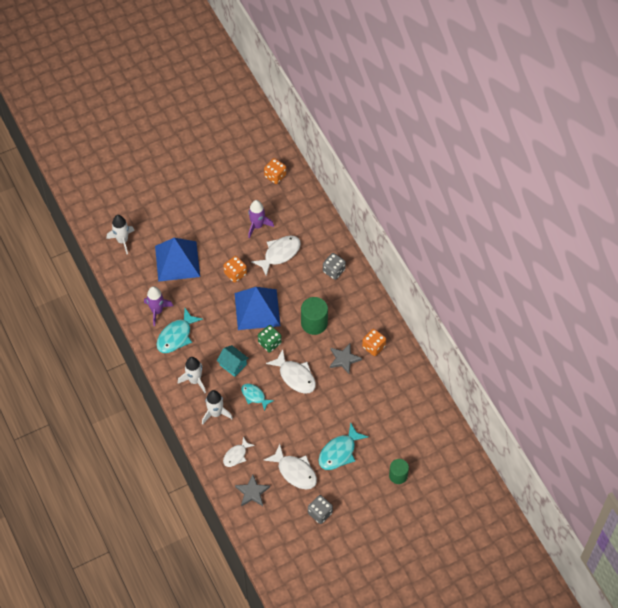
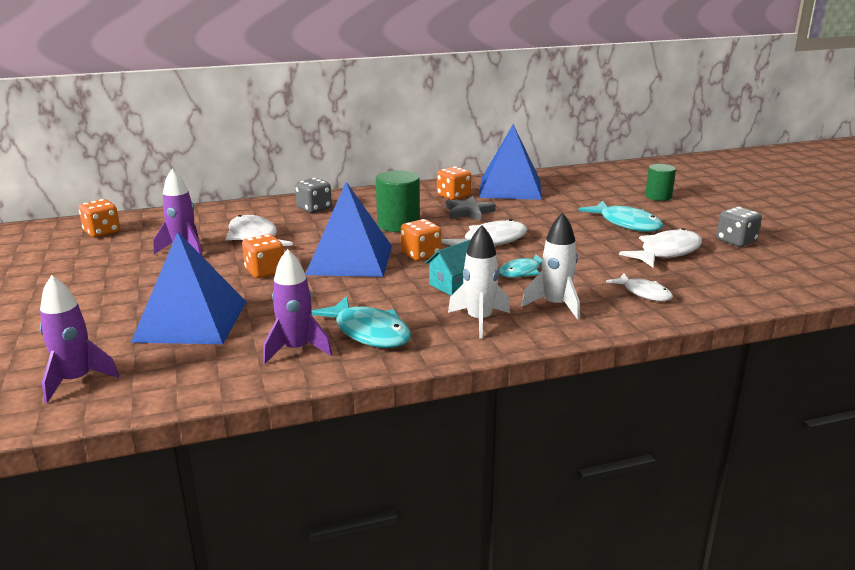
camera: 80 degrees left, 35 degrees down
white rocket [107,215,135,254] -> purple rocket [40,275,119,403]
grey star [235,474,270,506] -> none
green dice [258,325,282,352] -> orange dice [400,219,441,261]
none -> blue pyramid [479,124,542,200]

